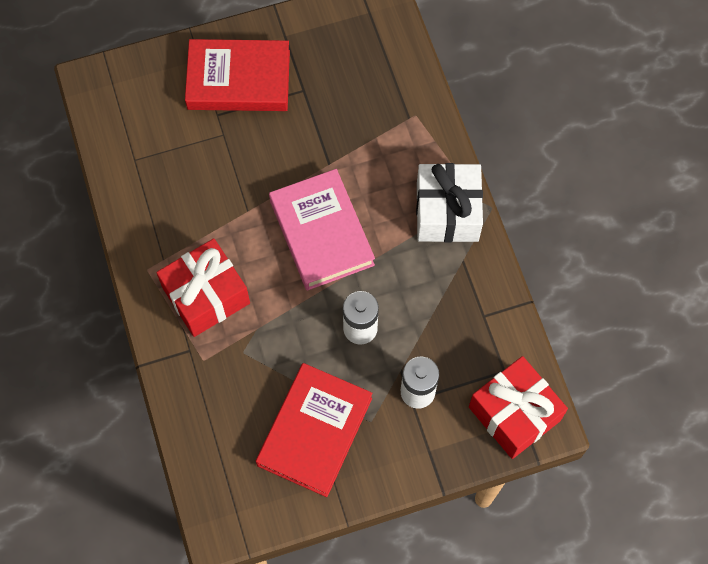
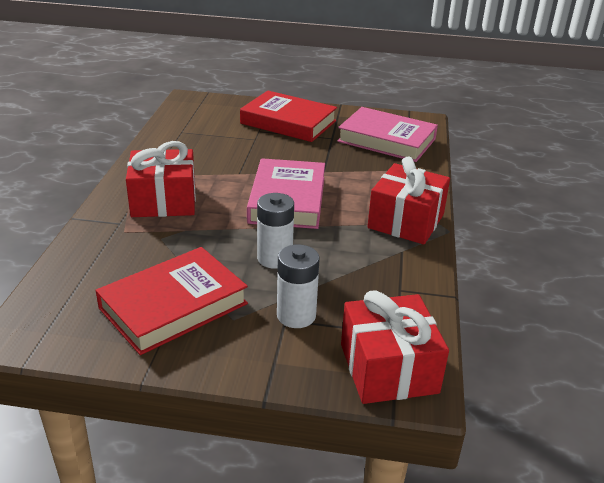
camera: 25 degrees right, 35 degrees down
white gift [416,163,483,242] -> red gift [367,156,450,245]
none -> pink book [337,107,438,162]

